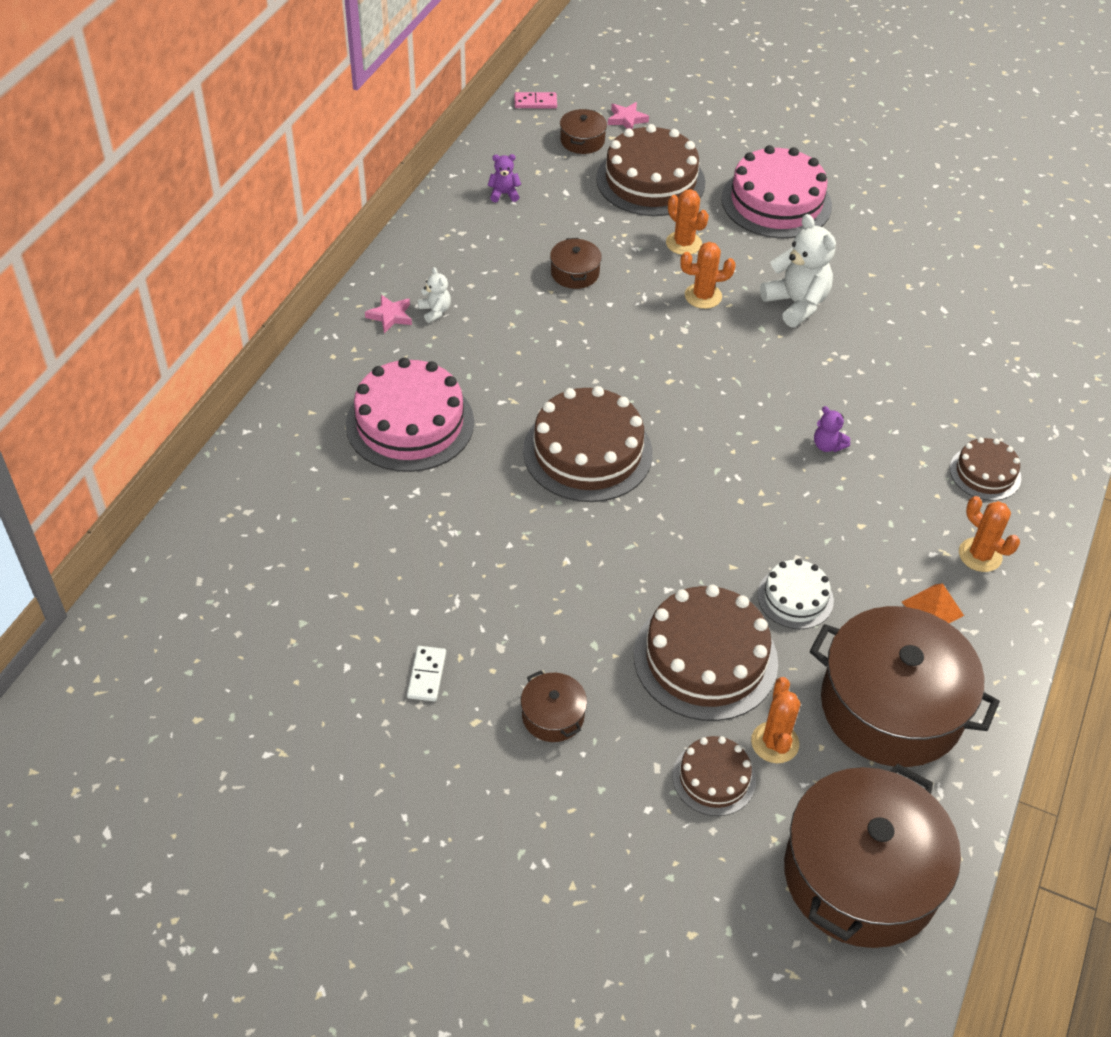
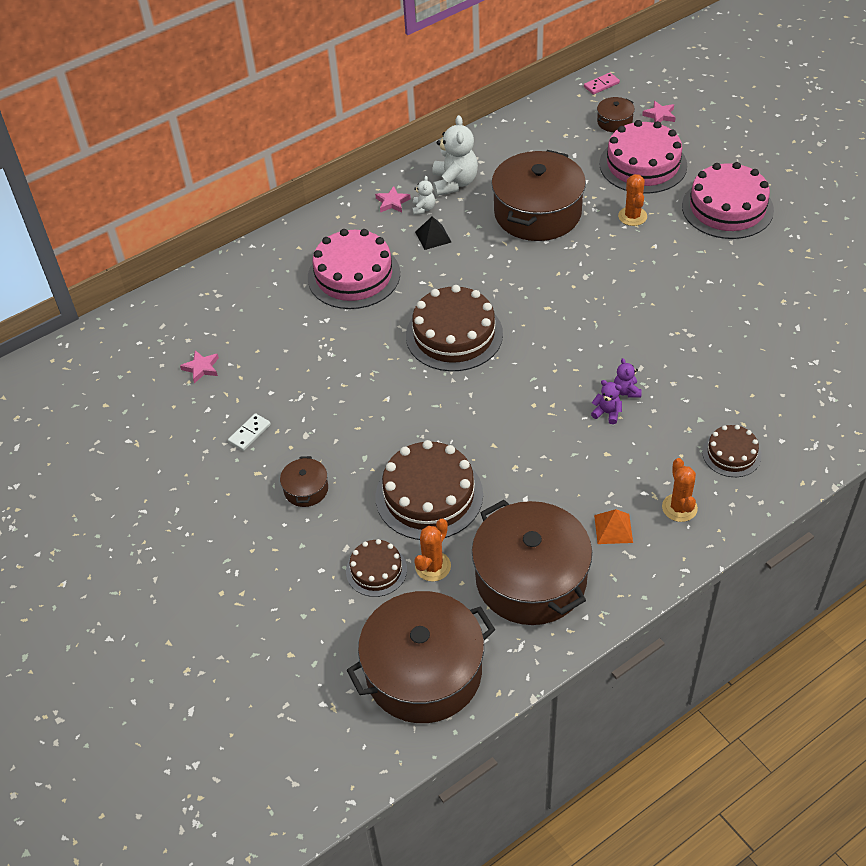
camera: 35 degrees right, 0 degrees up
purple teddy bear [488,154,521,202] -> purple teddy bear moved to [591,380,622,424]
pink domino [514,92,557,108] -> pink domino turned 60 degrees counterclockwise [584,73,620,95]
brown pot [550,238,602,289] -> brown pot [491,150,586,241], size x2.32
brown cake [596,124,705,216] -> pink cake [599,120,687,194]
orange cactus [680,242,736,309] -> none
white cake [757,559,834,629] -> none
white teddy bear [760,214,836,327] -> white teddy bear moved to [432,115,478,196]
none -> pink star [180,350,219,383]
none -> black pyramid [415,216,452,250]

